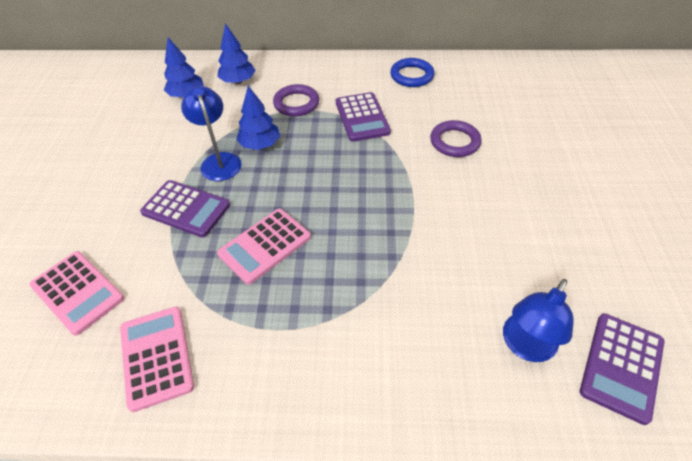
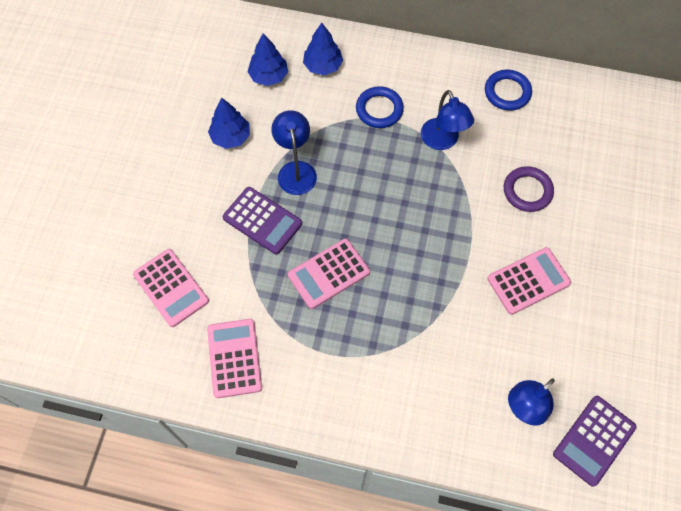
camera: 10 degrees right, 15 degrees up
blue tree [236,86,280,150] -> blue tree moved to [208,97,250,149]
purple ring [273,84,319,116] -> blue ring [356,86,404,128]
purple calculator [336,92,391,142] -> blue lamp [421,90,474,150]
none -> pink calculator [487,247,571,315]

